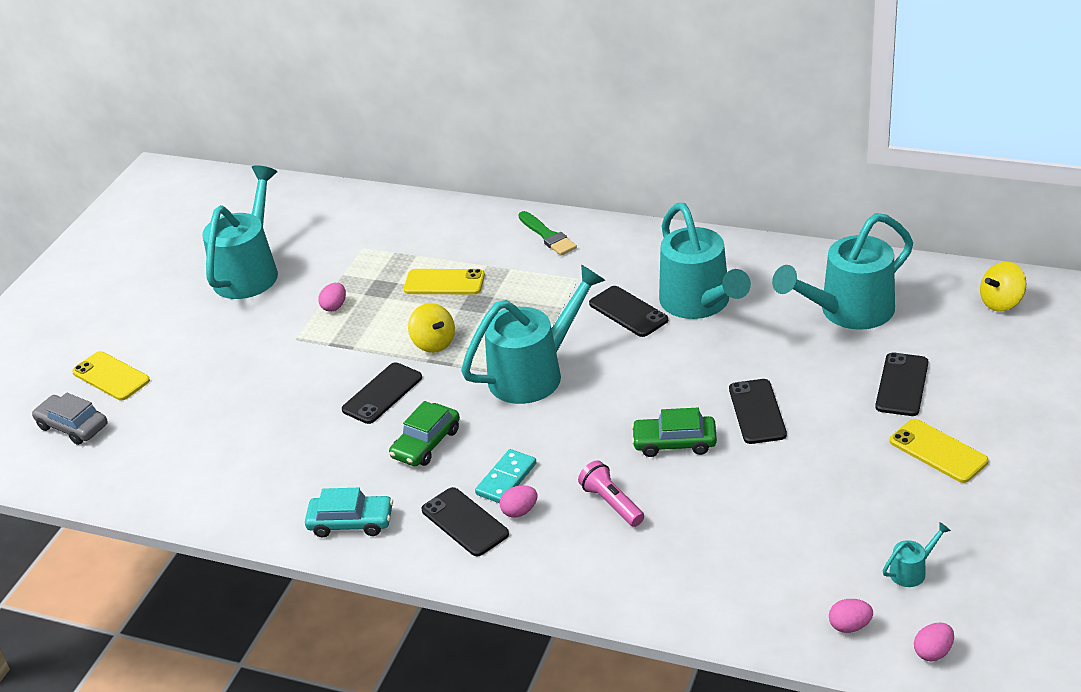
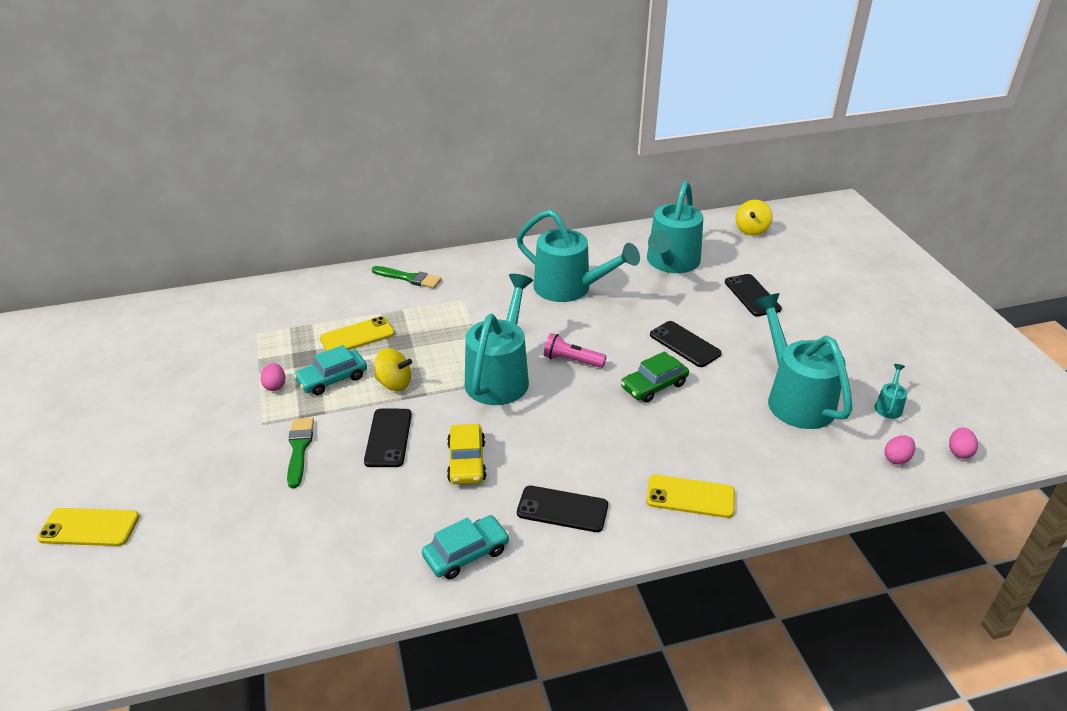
camera: 40 degrees left, 0 degrees up
grey car [32,393,108,445] -> none
turquoise watering can [202,165,278,299] -> turquoise watering can moved to [754,293,852,429]
green car [389,401,460,466] -> yellow car [447,424,487,485]
turquoise domino [475,449,536,503] -> none
pink egg [500,485,537,518] -> none
pink flashlight [578,460,644,527] -> pink flashlight moved to [544,333,606,368]
black phone [589,286,668,337] -> none
yellow phone [890,419,989,483] -> yellow phone moved to [646,475,735,518]
none -> green brush [287,418,314,488]
none -> turquoise car [294,345,367,395]

